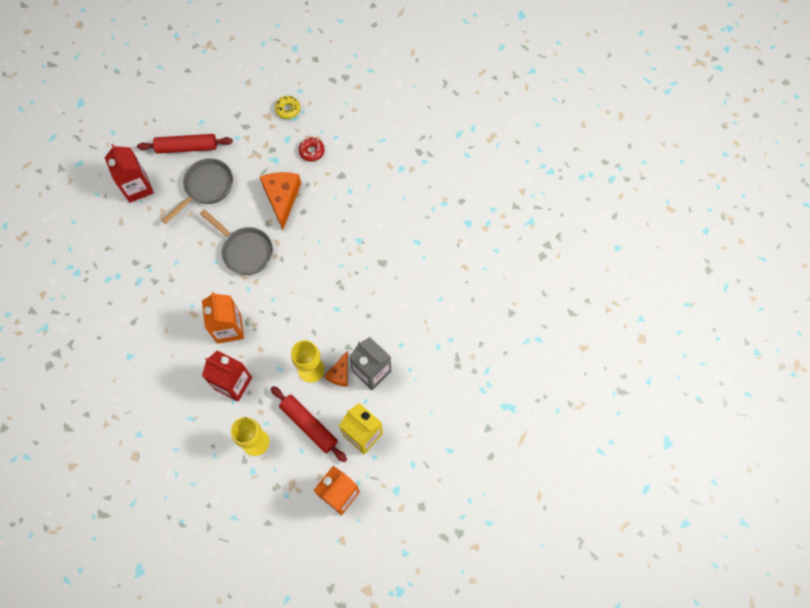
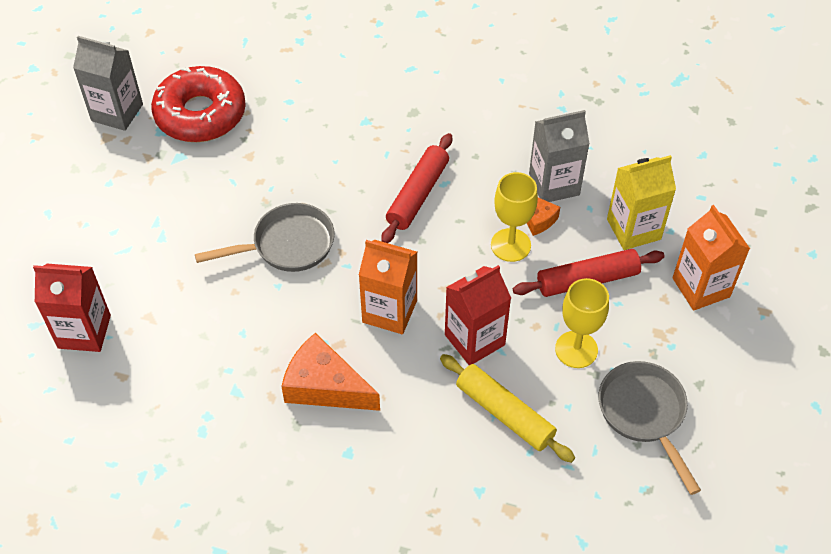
camera: 60 degrees left, 15 degrees down
red rolling pin [137,134,233,154] -> red rolling pin moved to [381,133,452,243]
grey pan [161,158,233,224] -> grey pan moved to [599,361,701,495]
orange cheese [260,172,301,230] -> orange cheese moved to [281,333,380,411]
yellow donut [275,96,300,119] -> grey carton [73,36,143,131]
red donut [299,138,325,161] -> red donut [151,66,246,142], size x2.34
none -> yellow rolling pin [440,354,575,463]

